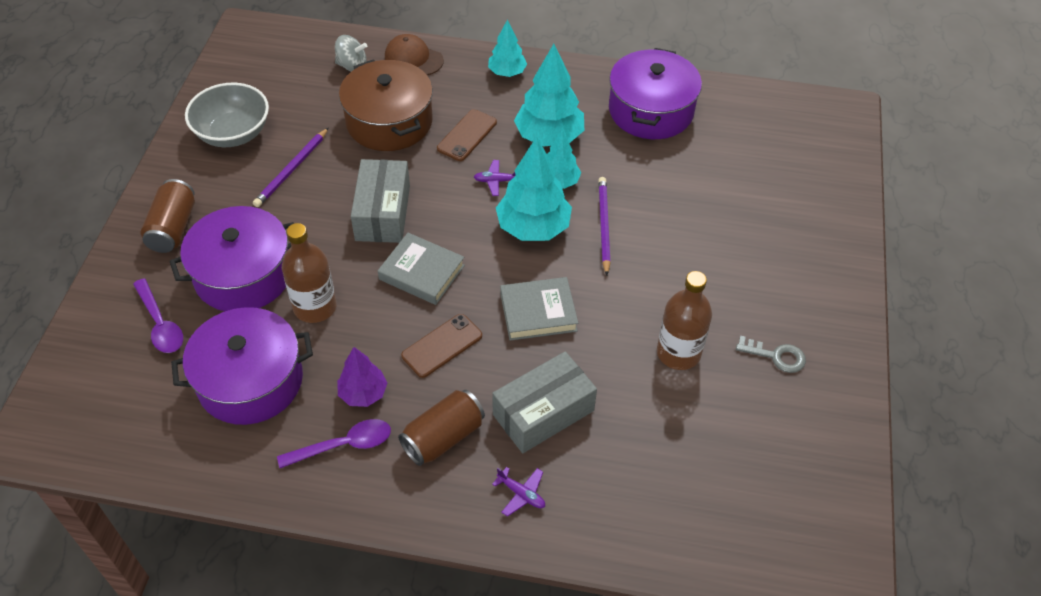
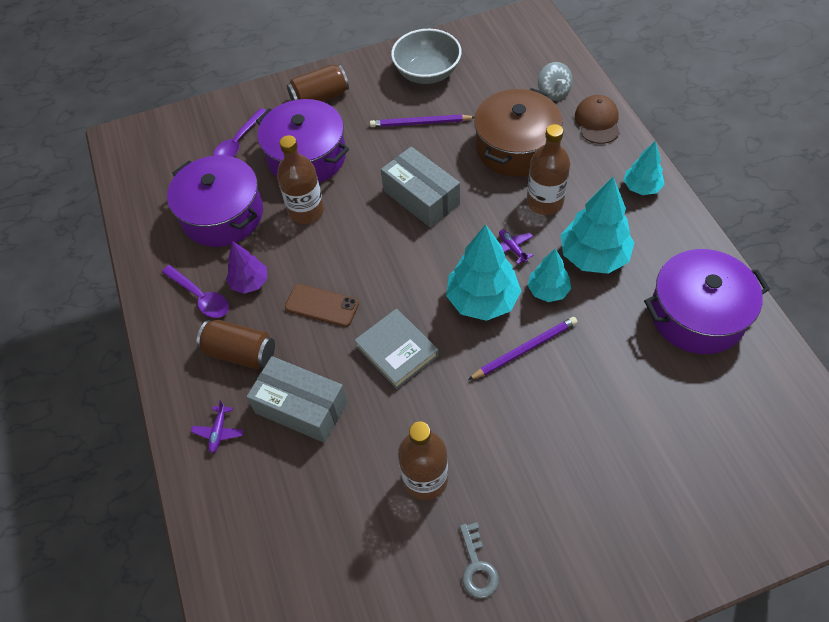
camera: 65 degrees right, 5 degrees up
grey box [351,159,410,243] -> grey box turned 75 degrees clockwise [381,147,460,228]
grey book [378,233,465,305] -> none
brown phone [437,109,497,161] -> brown bottle [527,124,570,215]

